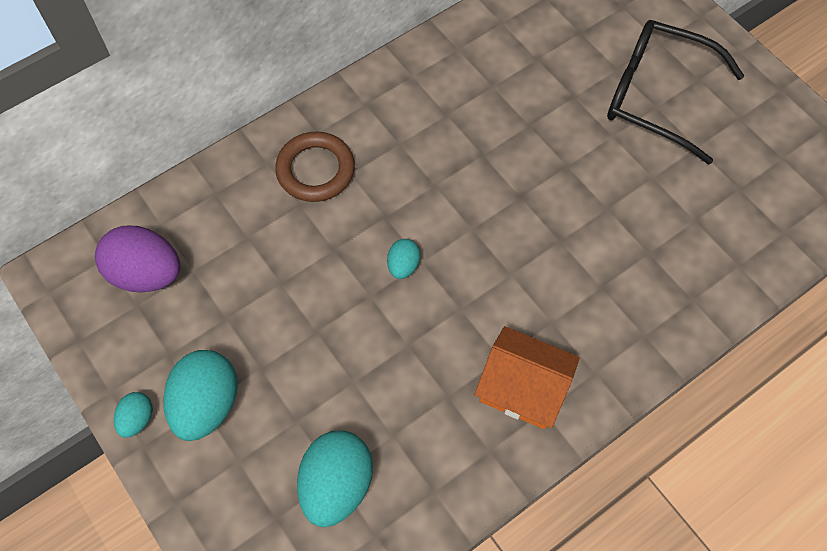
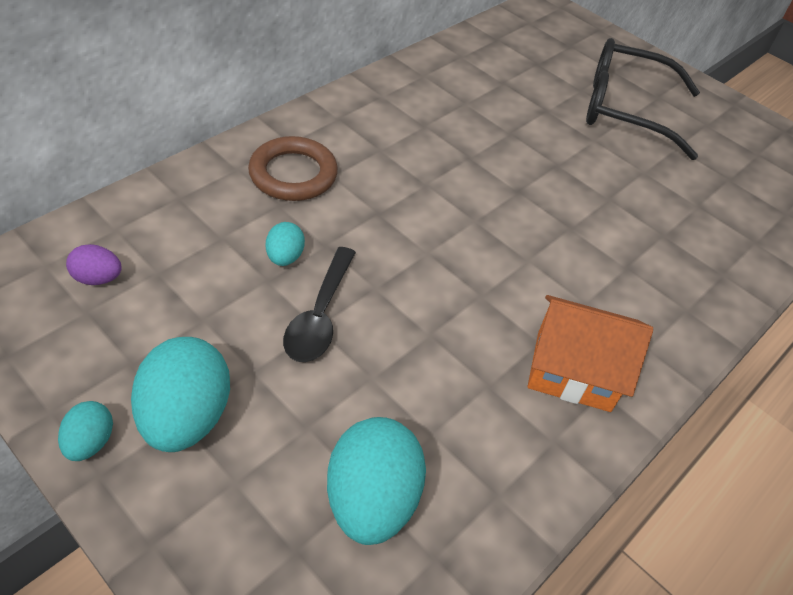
camera: 15 degrees left, 15 degrees down
purple egg [95,226,180,293] -> purple egg [66,244,122,285], size x0.51
turquoise egg [387,239,420,279] -> turquoise egg moved to [266,222,305,266]
none -> black spoon [283,247,356,362]

